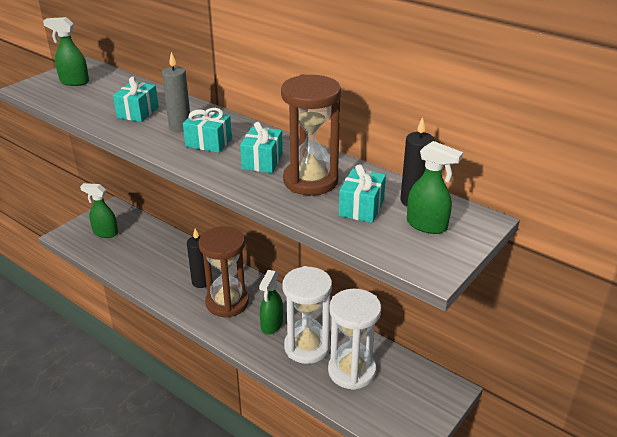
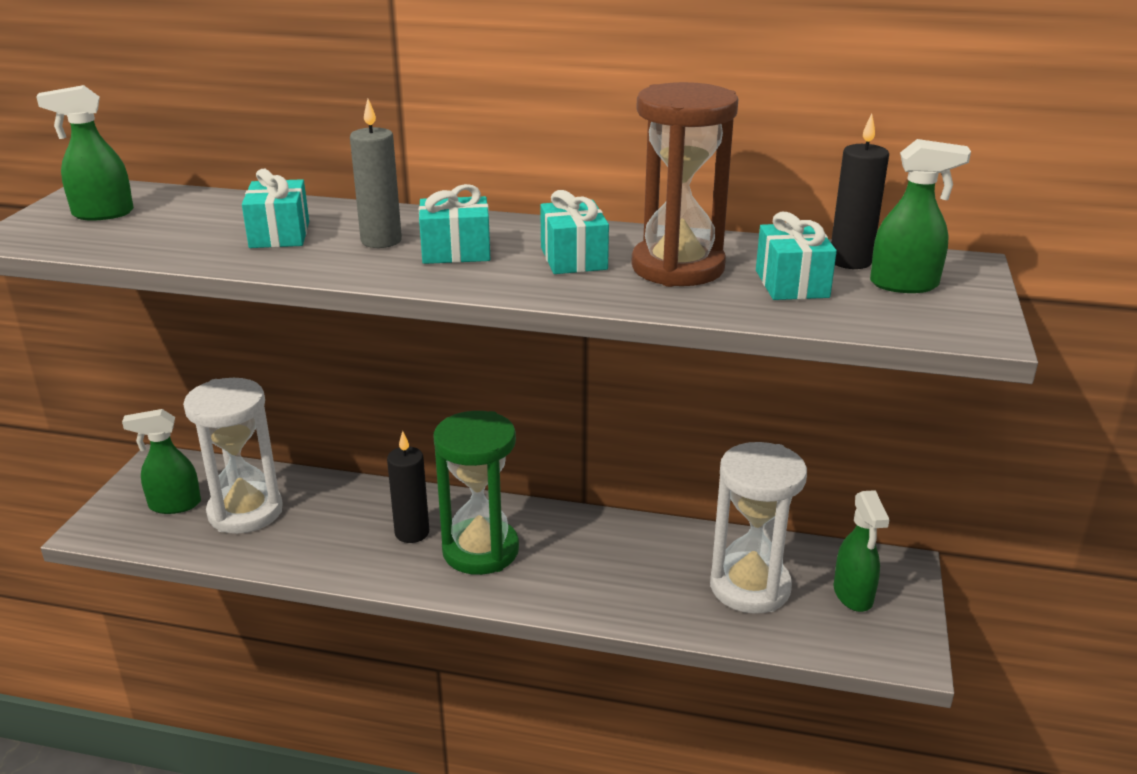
camera: 25 degrees left, 5 degrees down
brown hourglass [199,226,249,318] -> green hourglass [433,411,519,575]
green spray bottle [259,270,283,334] -> green spray bottle moved to [834,490,890,612]
white hourglass [282,266,332,364] -> white hourglass moved to [183,378,283,534]

